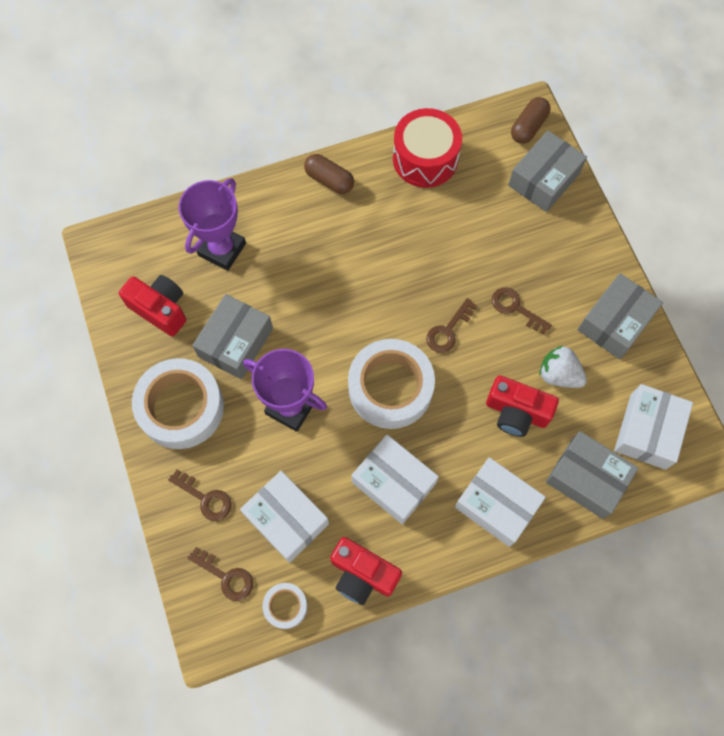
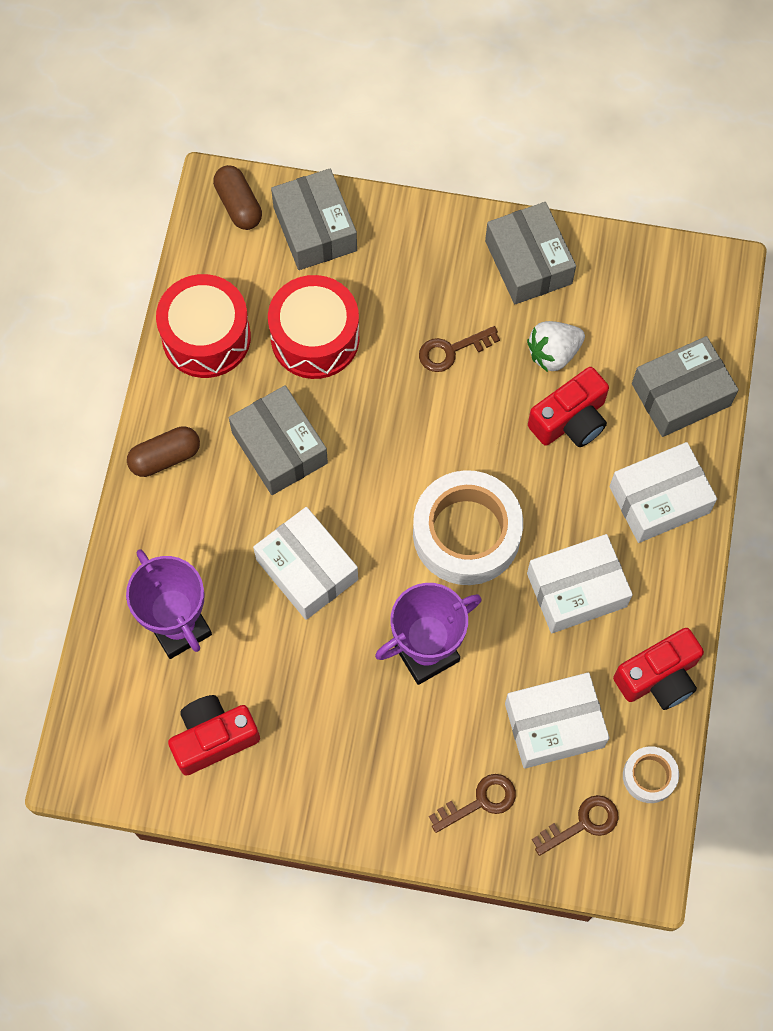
camera: 60 degrees left, 0 degrees up
white tape [132,358,224,449] -> none
grey box [192,294,273,379] -> grey box moved to [229,385,328,495]
brown key [426,298,477,353] -> none
white box [614,384,693,470] -> white box moved to [253,507,358,620]
none -> red drum [268,275,360,379]

